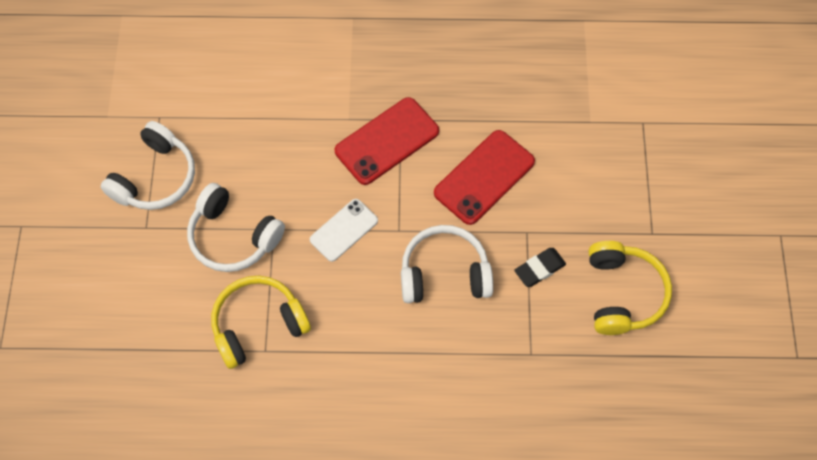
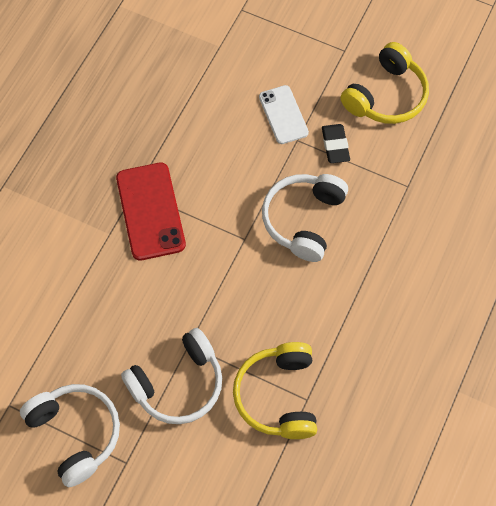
camera: 65 degrees left, 0 degrees up
white phone [310,199,378,262] -> white phone moved to [259,85,309,144]
red phone [434,130,535,225] -> none
yellow headphones [589,241,672,335] -> yellow headphones turned 105 degrees clockwise [340,42,429,124]

